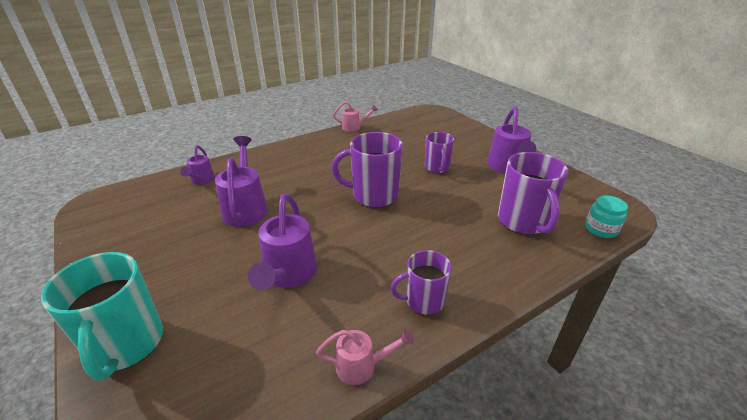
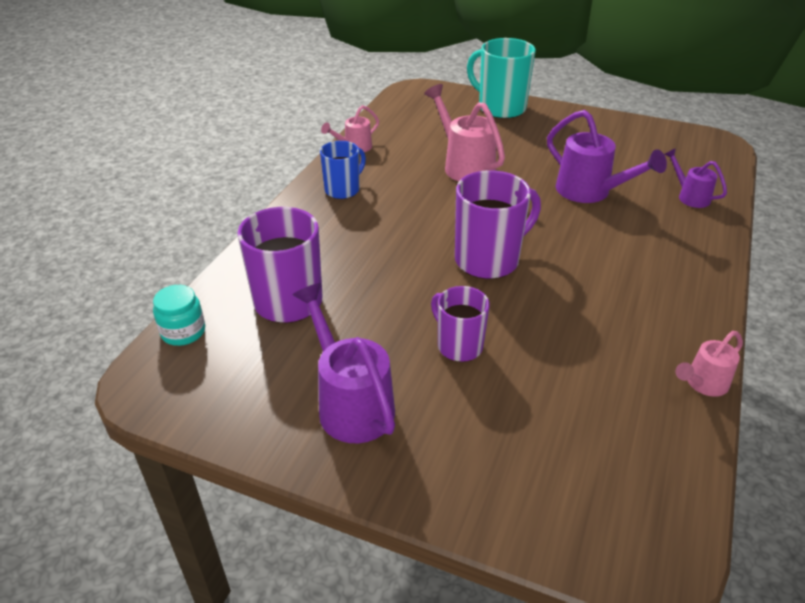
camera: 145 degrees right, 5 degrees up
purple watering can [248,194,317,290] -> pink watering can [424,84,505,181]
purple mug [390,250,452,315] -> blue mug [320,141,366,199]

